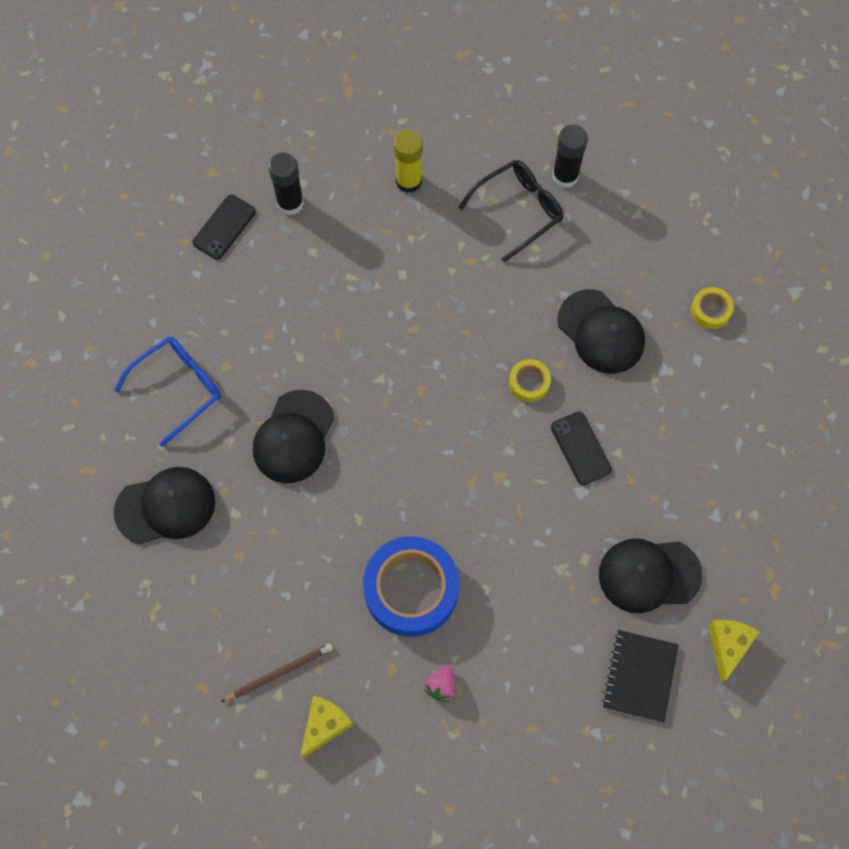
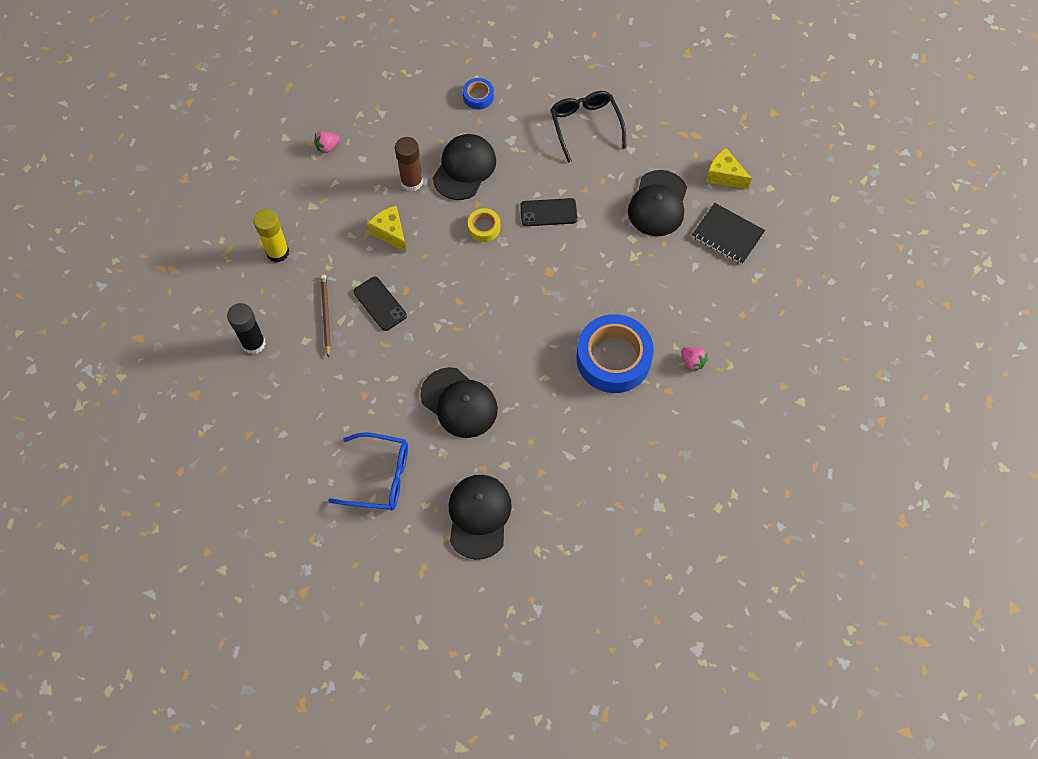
camera: 70 degrees left, 5 degrees down
blue glasses [114,337,221,447] -> blue glasses turned 120 degrees clockwise [328,432,408,510]
black phone [192,195,256,259] -> black phone moved to [353,277,407,331]
brown pencil [221,643,333,702] -> brown pencil moved to [321,274,331,358]
yellow cheese [300,695,353,759] -> yellow cheese moved to [368,206,407,253]
black glasses [458,160,563,262] -> black glasses moved to [550,91,626,163]
black glue stick [552,124,588,188] -> pink strawberry [314,131,340,153]
black cap [557,289,645,374] -> black cap turned 45 degrees counterclockwise [433,134,496,200]
yellow tape [691,287,734,329] -> blue tape [463,78,494,109]
none -> brown glue stick [395,137,423,192]

